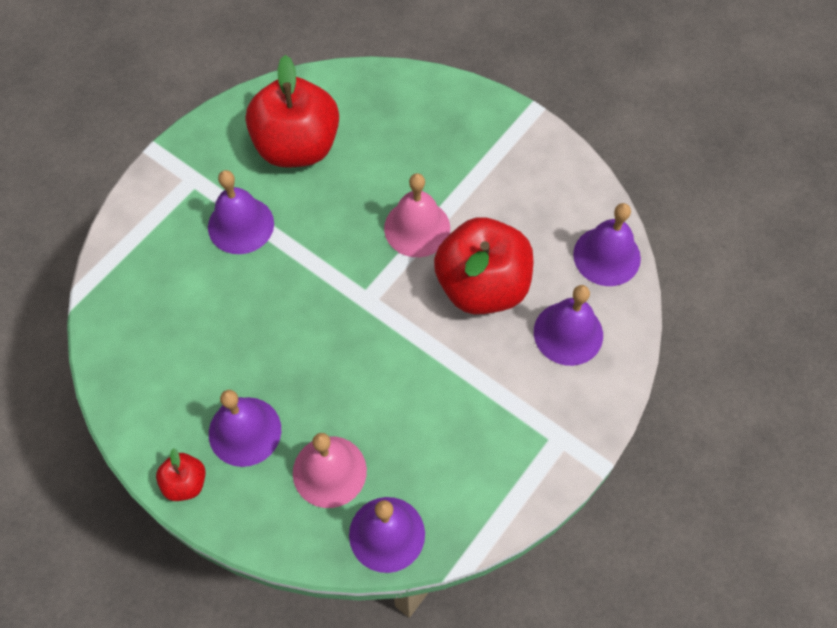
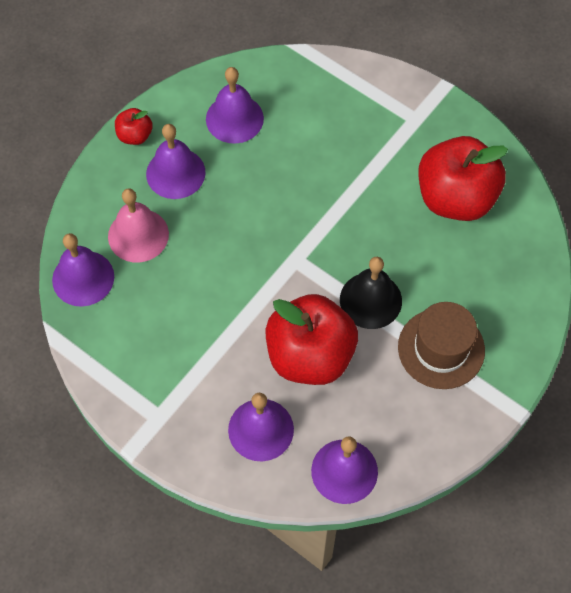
camera: 90 degrees right, 0 degrees up
purple bell [208,170,274,254] -> purple bell moved to [206,67,264,144]
pink bell [384,173,450,257] -> black bell [340,257,402,329]
none -> brown hat [398,302,485,389]

